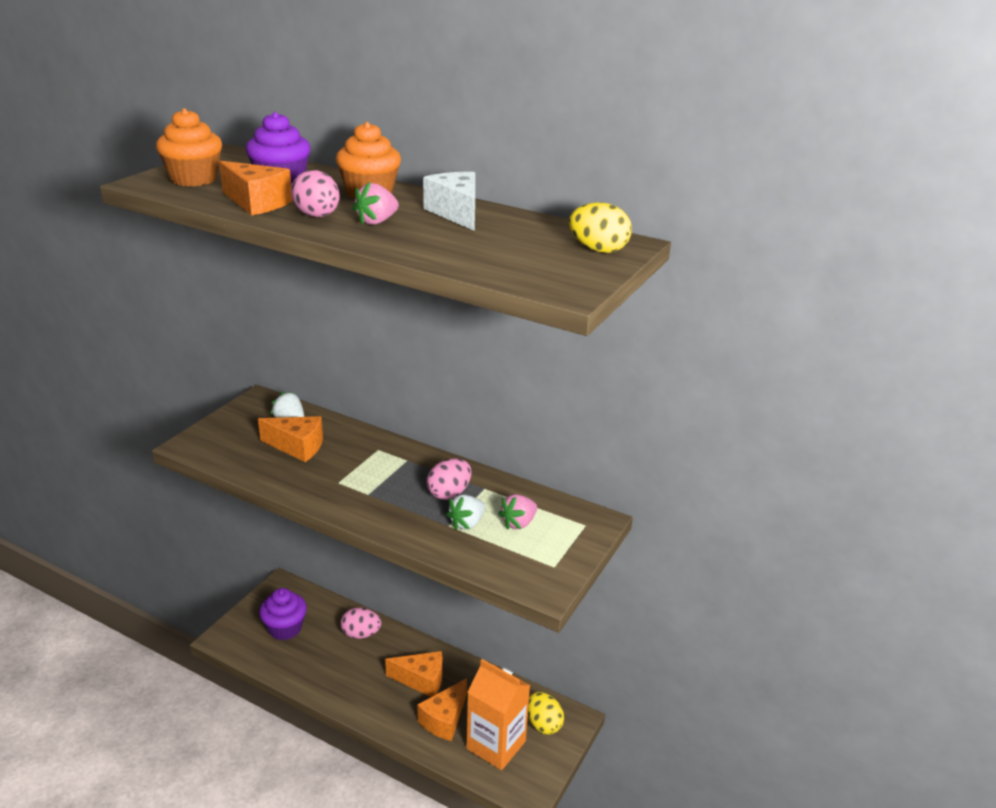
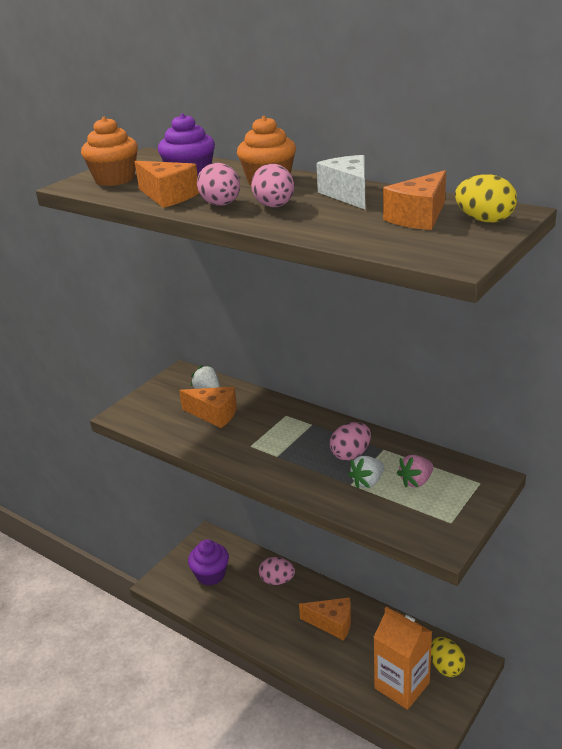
camera: 10 degrees right, 0 degrees up
pink strawberry [352,182,399,225] -> pink egg [251,164,294,207]
orange cheese [417,678,467,741] -> orange cheese moved to [383,170,446,230]

